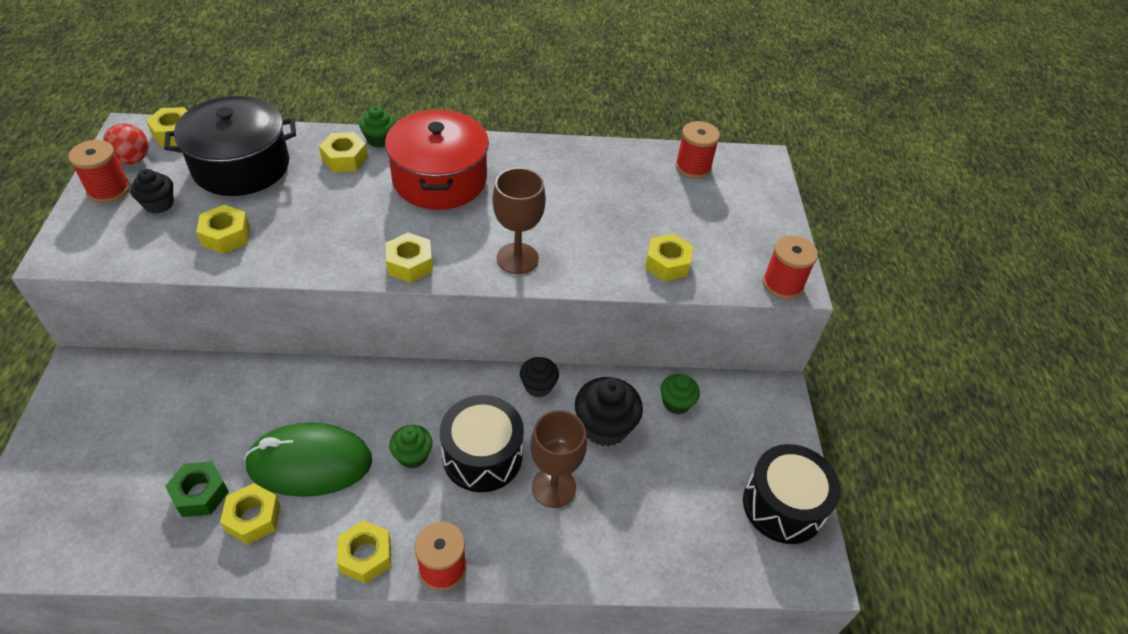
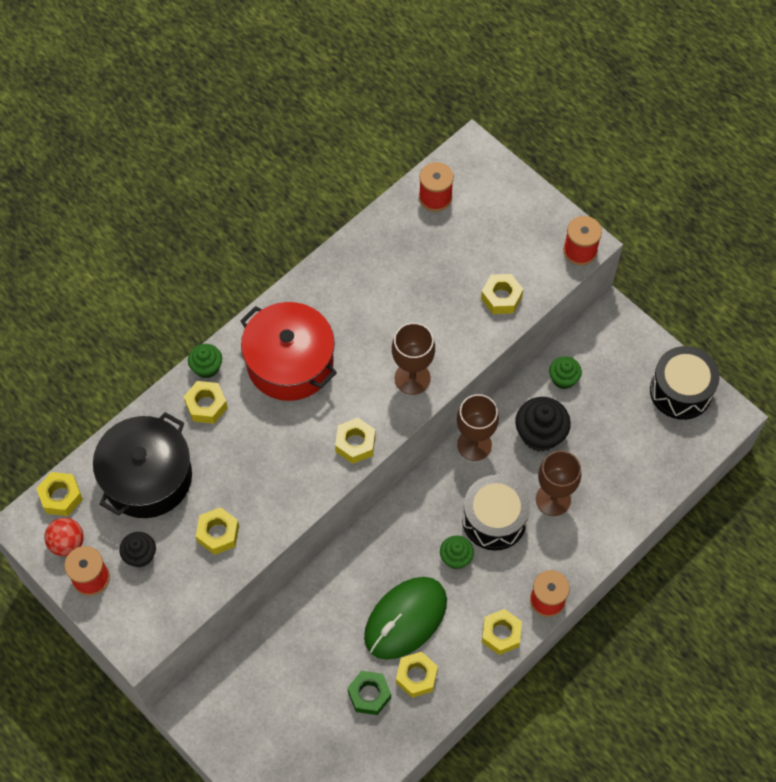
camera: 40 degrees left, 15 degrees up
black cupcake [520,357,559,397] -> brown goblet [457,394,499,461]

